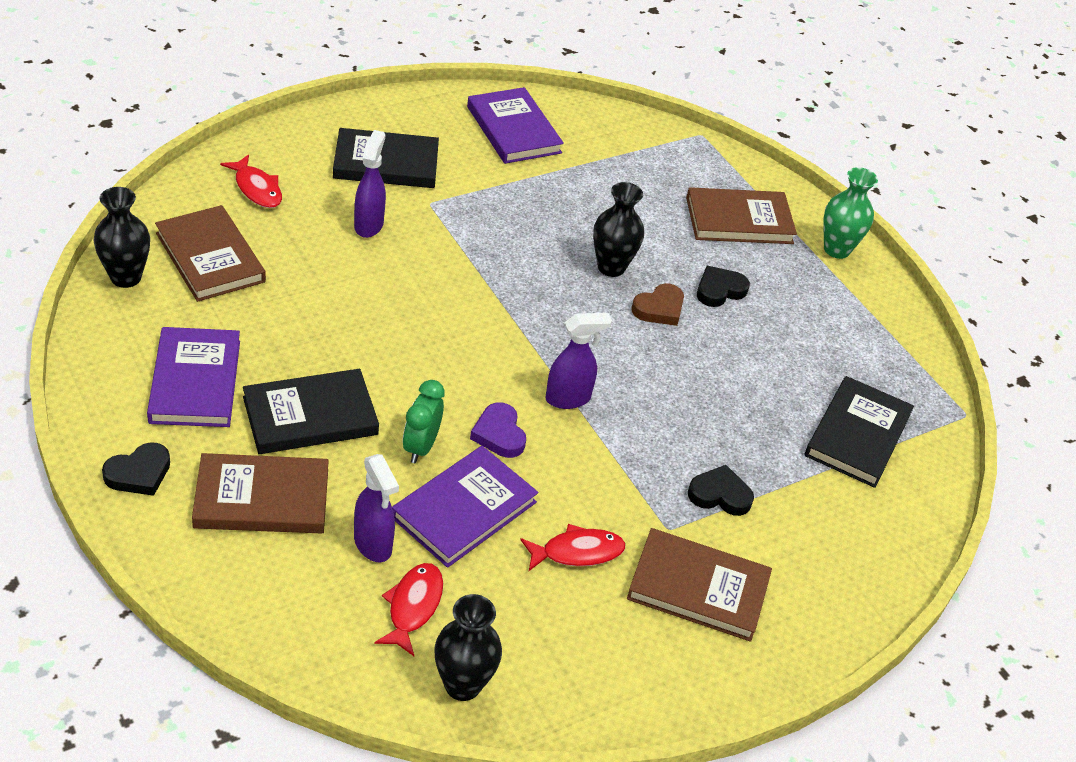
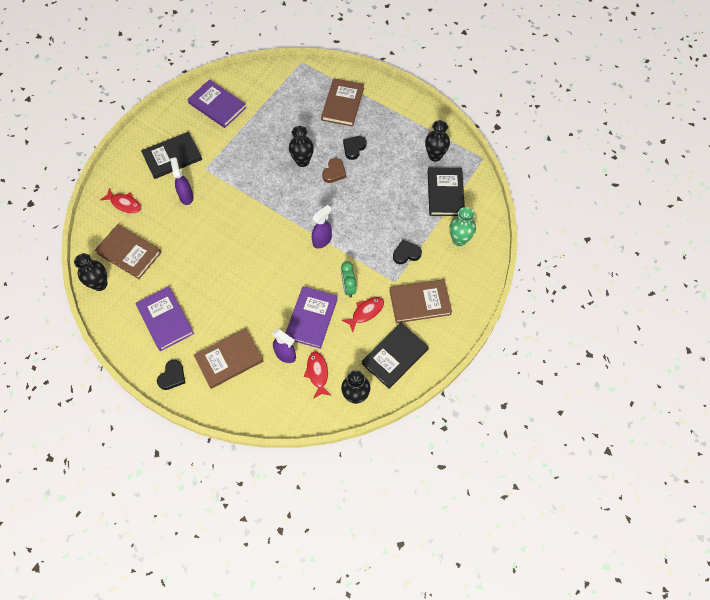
camera: 20 degrees left, 20 degrees up
black book [243,369,379,454] -> black book moved to [361,323,429,389]
green clock [403,380,445,463] -> green clock moved to [341,262,356,298]
purple heart [470,402,526,458] -> none
brown book [686,187,797,244] -> brown book turned 45 degrees counterclockwise [321,78,364,127]
green vase [823,167,878,259] -> green vase moved to [450,207,476,246]
none -> black vase [425,120,450,162]

